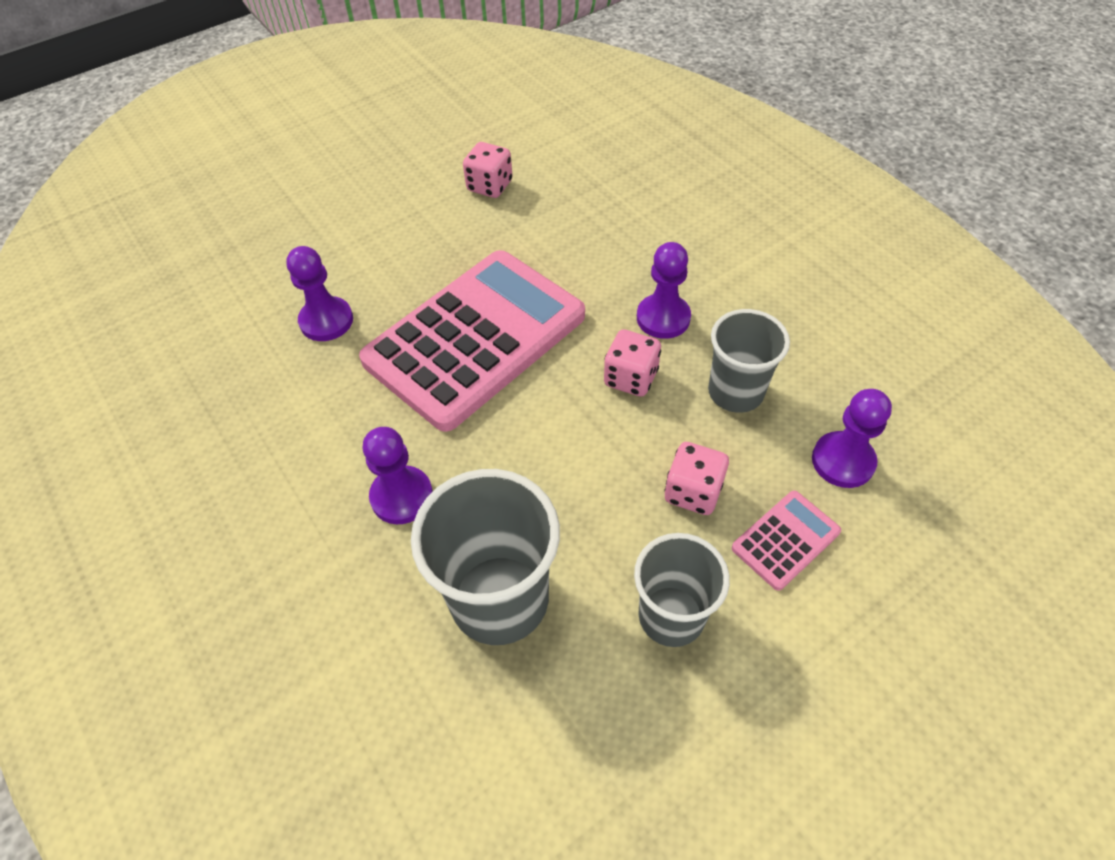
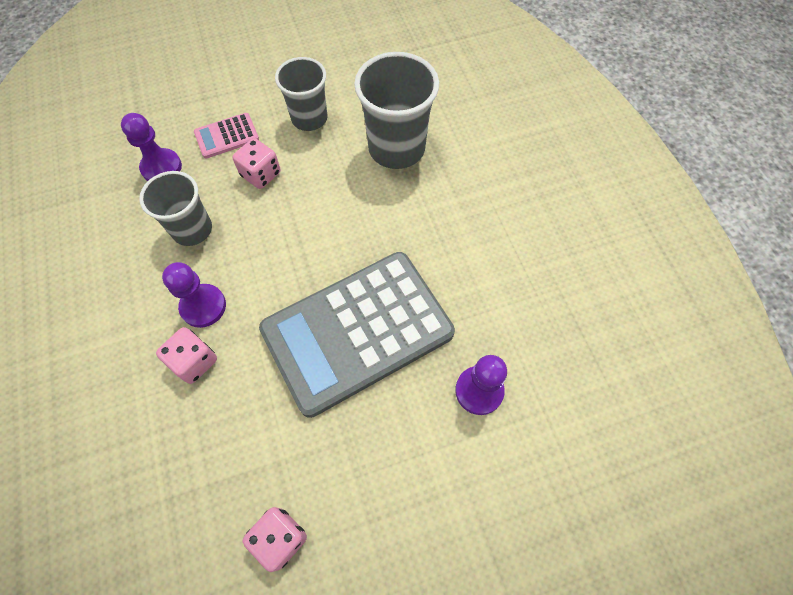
camera: 165 degrees left, 10 degrees up
pink calculator [359,250,585,432] -> grey calculator [259,252,455,418]
purple pawn [362,427,433,524] -> none
pink dice [604,329,661,397] -> pink dice moved to [156,327,217,384]

